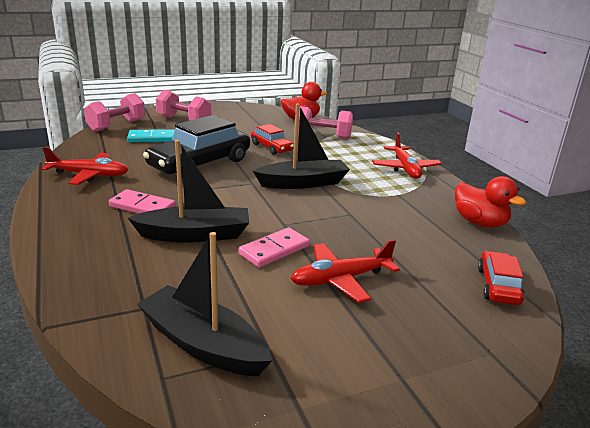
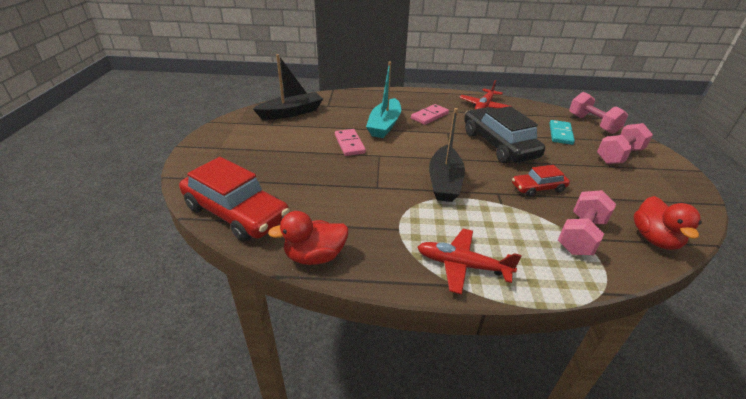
camera: 115 degrees right, 10 degrees up
black boat [128,140,250,242] -> turquoise boat [366,62,401,138]
red plane [291,239,400,303] -> none
red car [478,251,525,305] -> red car [179,157,289,242], size x1.93

